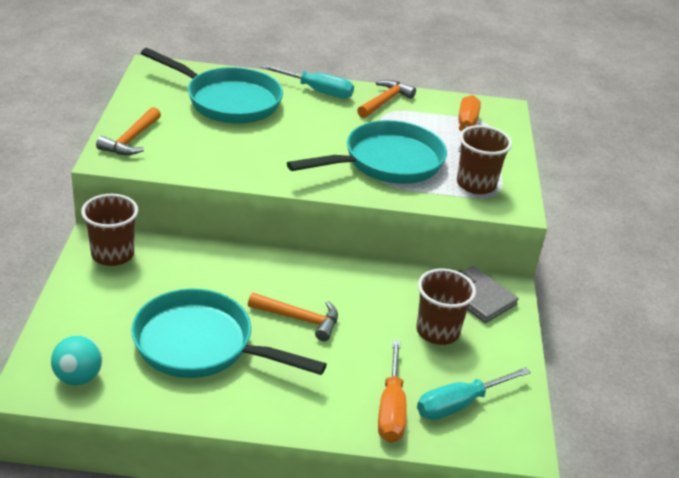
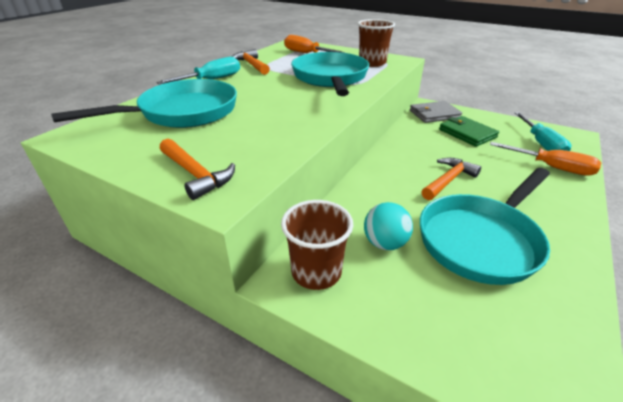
camera: 60 degrees left, 0 degrees up
turquoise ball [51,336,102,386] -> turquoise ball moved to [364,202,413,250]
brown cup [416,268,476,345] -> green wallet [439,116,499,147]

